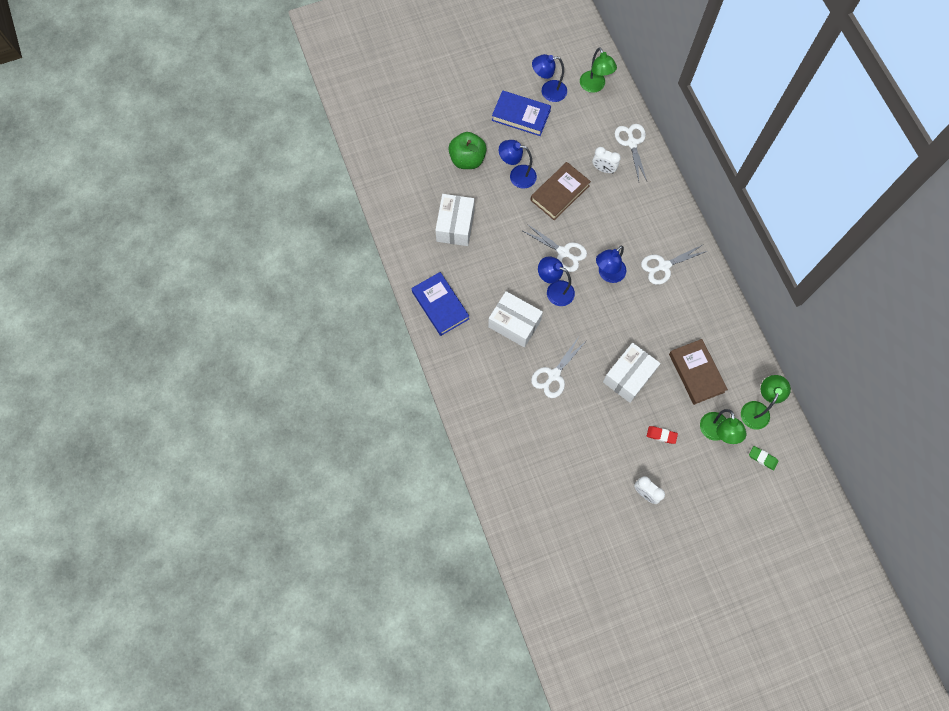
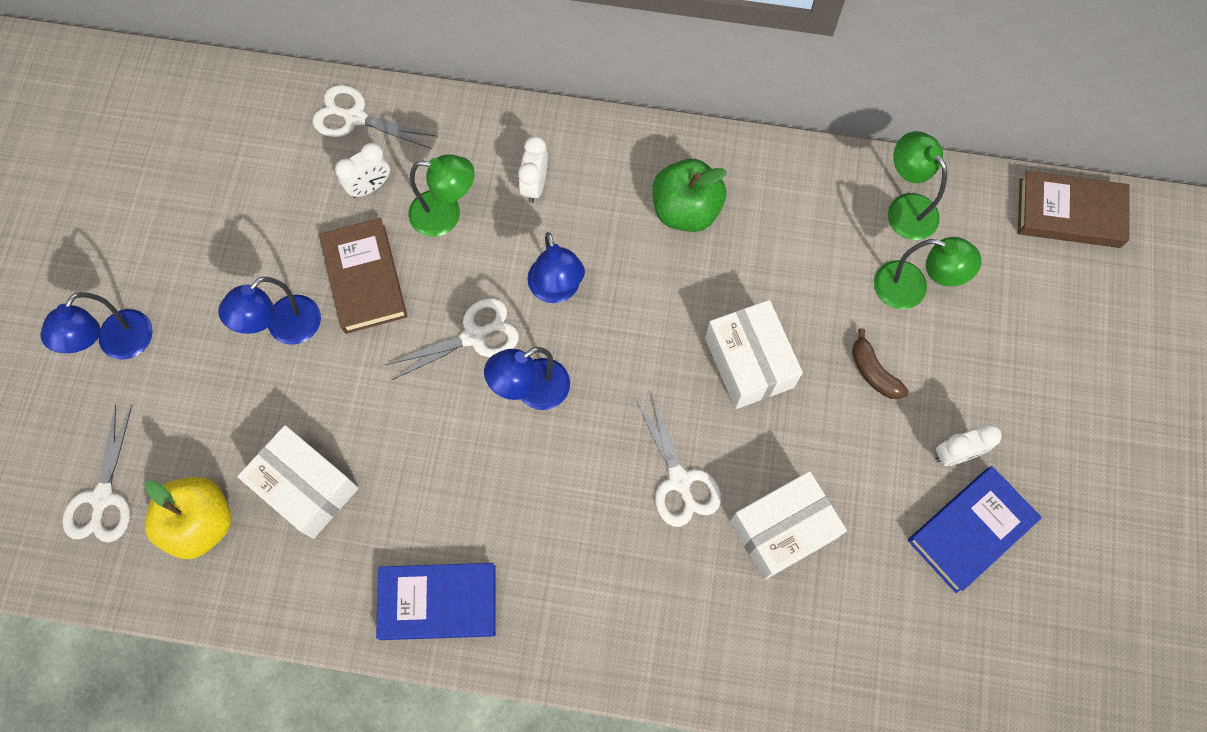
camera: 60 degrees left, 0 degrees up
green apple [448,132,487,169] -> green apple moved to [652,159,727,232]
white box [488,291,543,347] -> white box moved to [730,471,847,580]
blue book [492,90,551,136] -> blue book moved to [908,466,1042,593]
blue lamp [532,54,567,102] -> blue lamp moved to [40,292,153,360]
green lamp [580,47,617,93] -> green lamp moved to [408,154,475,237]
white scissors [641,244,707,285] -> white scissors moved to [62,404,132,543]
red eraser [647,426,678,444] -> brown banana [852,328,909,399]
brown book [669,339,728,405] -> brown book moved to [1018,171,1130,248]
green eraser [749,446,778,471] -> none
none -> yellow apple [145,477,231,559]
none -> white clock [518,136,548,203]

